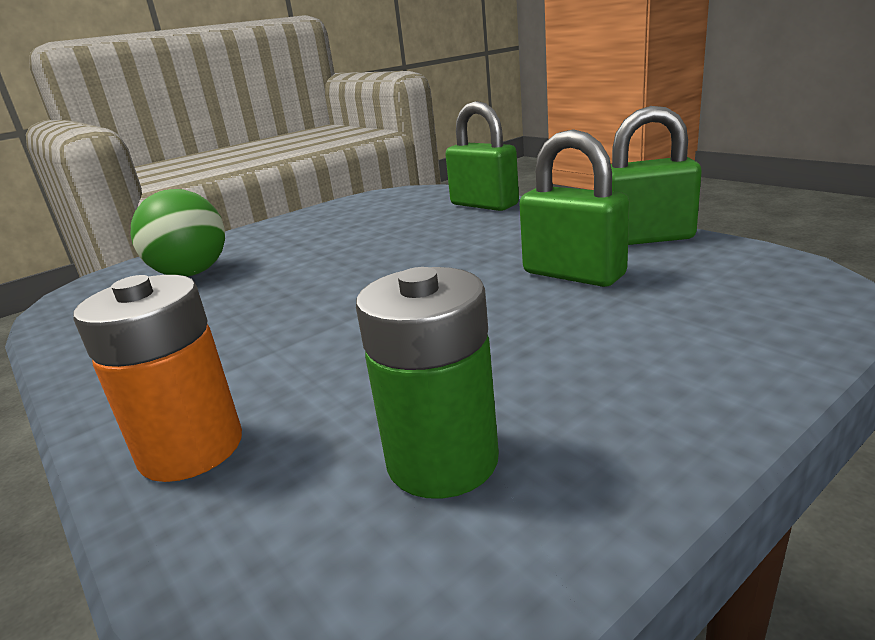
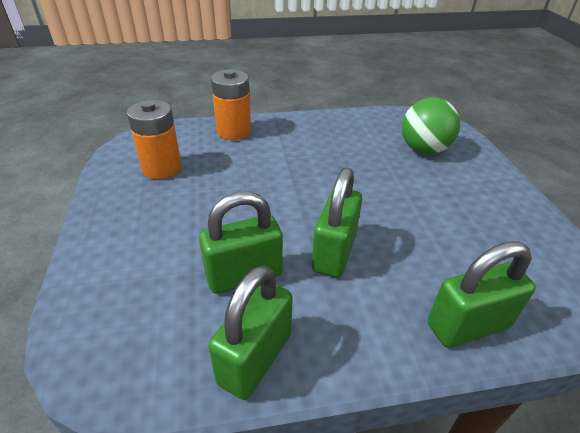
camera: 115 degrees right, 15 degrees up
green battery [356,267,499,499] -> orange battery [127,100,182,179]
none -> green padlock [312,167,362,278]

